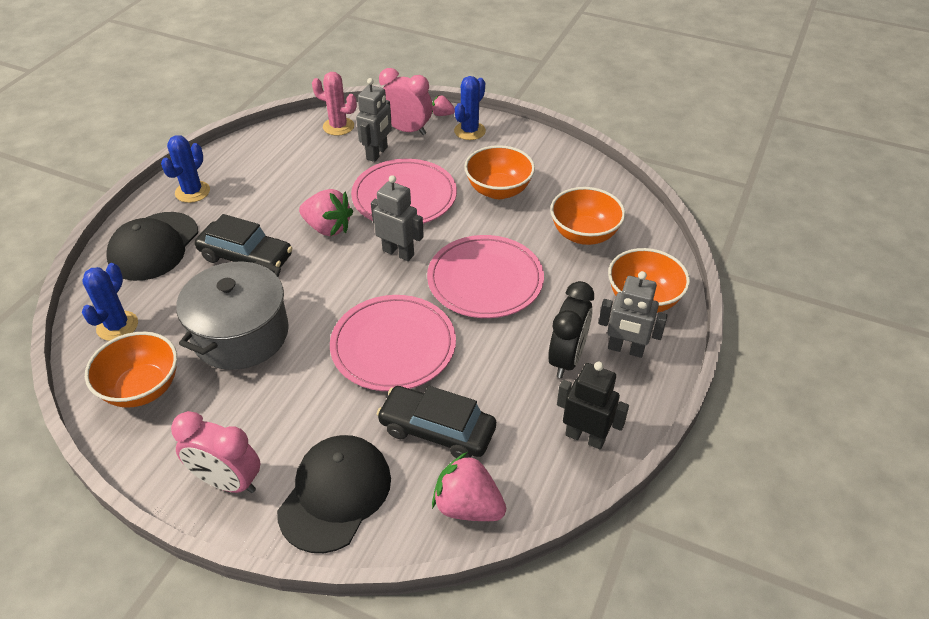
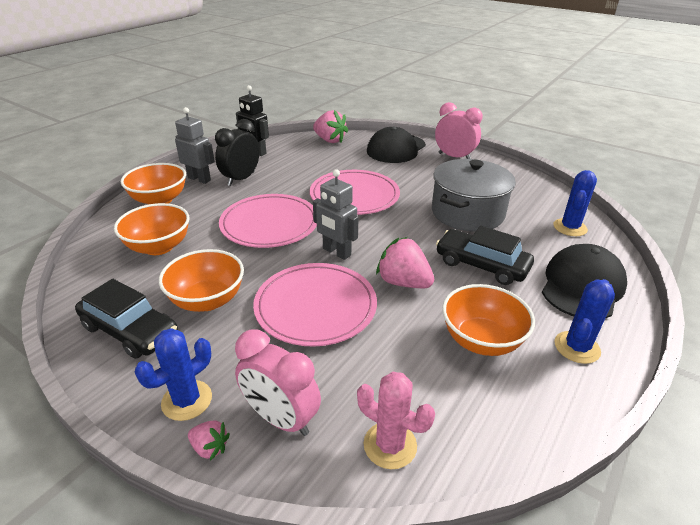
camera: 170 degrees left, 10 degrees down
orange bowl [85,332,177,408] -> orange bowl moved to [442,284,535,356]
grey robot [356,78,392,162] -> none
black car [377,386,496,458] -> black car moved to [75,279,178,359]

